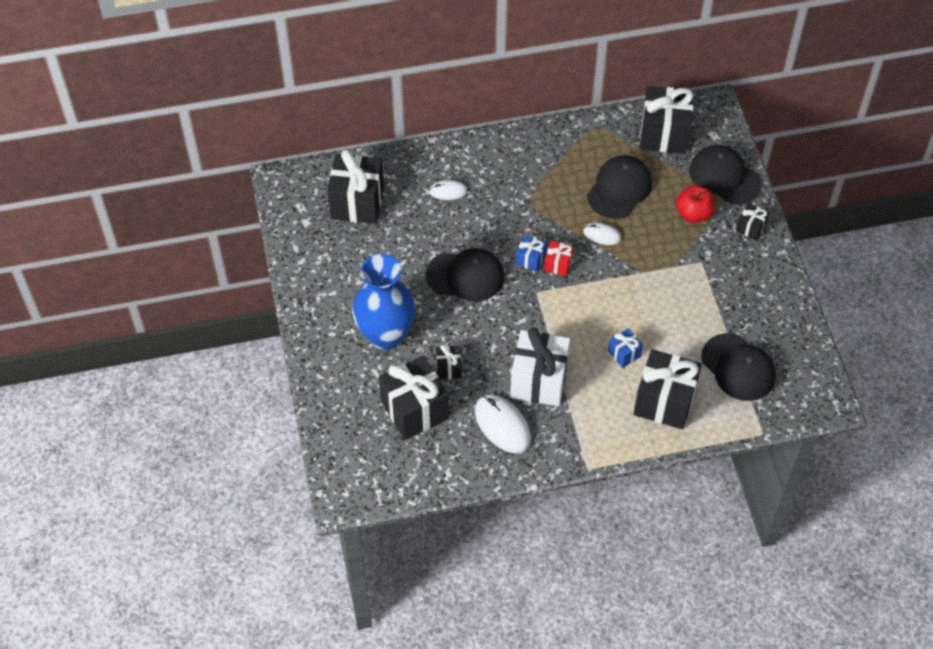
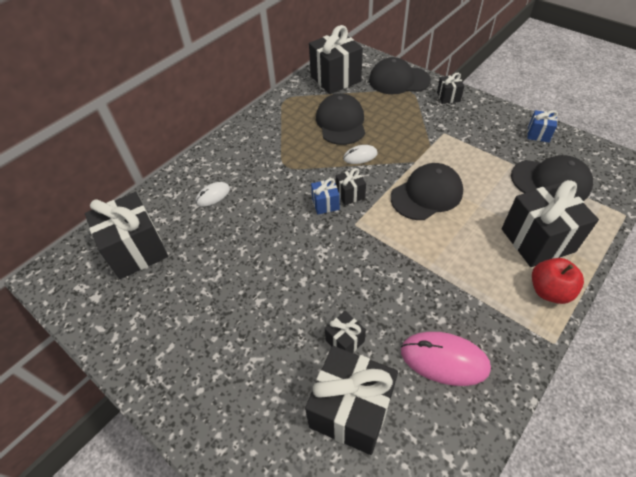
camera: 35 degrees left, 5 degrees down
blue vase [352,254,416,350] -> none
black cap [426,248,504,301] -> black cap moved to [391,163,463,220]
white mouse [475,394,531,453] -> pink mouse [401,332,491,386]
white gift [510,328,570,406] -> none
red gift [544,241,573,276] -> black gift [336,168,366,205]
blue gift [608,328,643,368] -> blue gift moved to [527,110,558,142]
red apple [676,185,714,223] -> red apple moved to [532,258,584,304]

